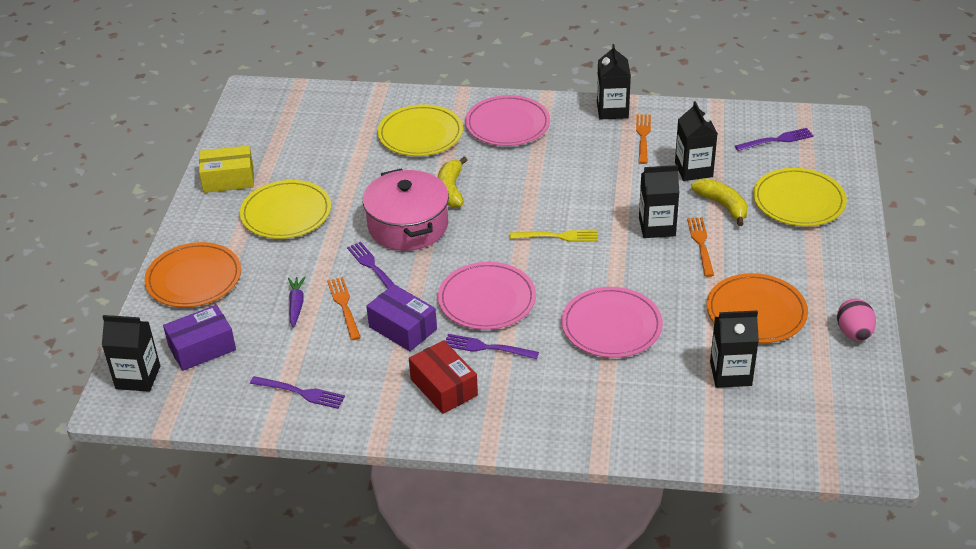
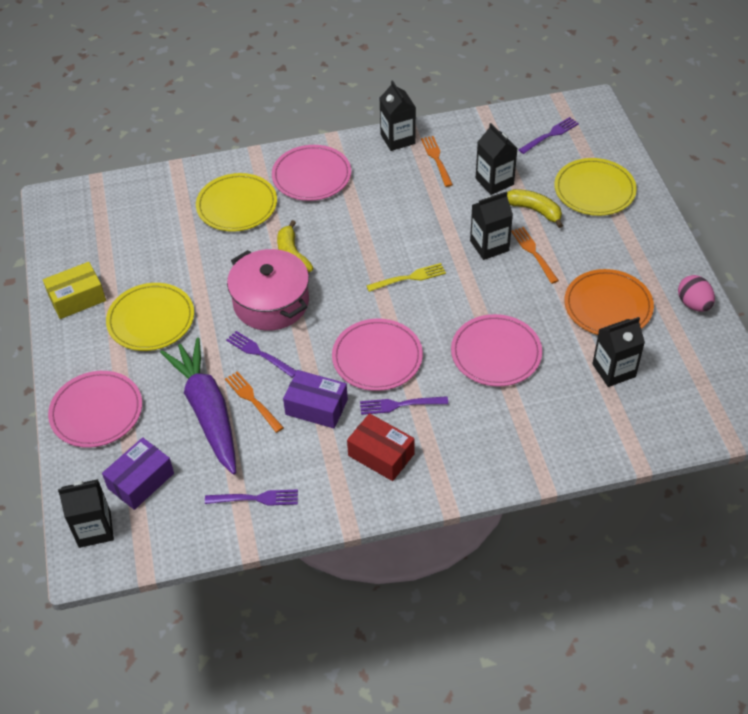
camera: 20 degrees left, 10 degrees up
orange plate [144,242,241,307] -> pink plate [48,371,142,448]
purple carrot [288,277,305,327] -> purple carrot [160,338,236,475], size x2.49

